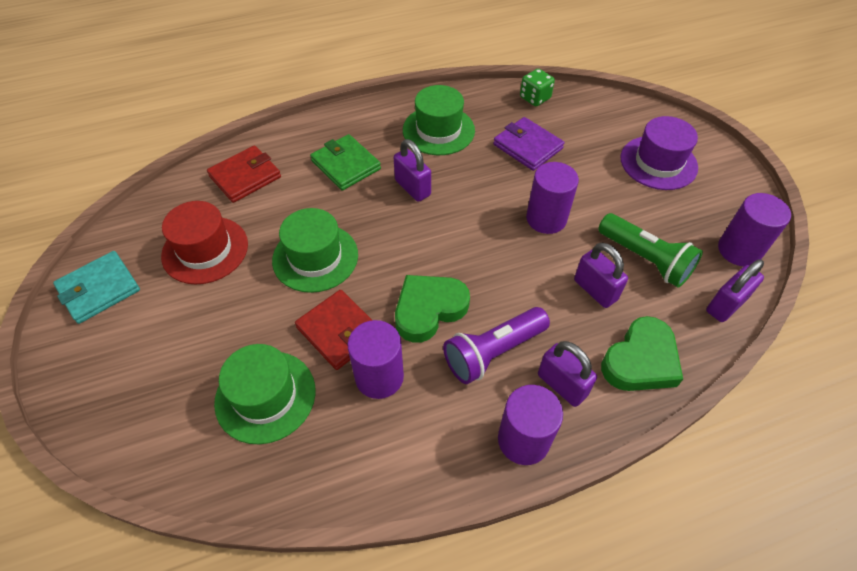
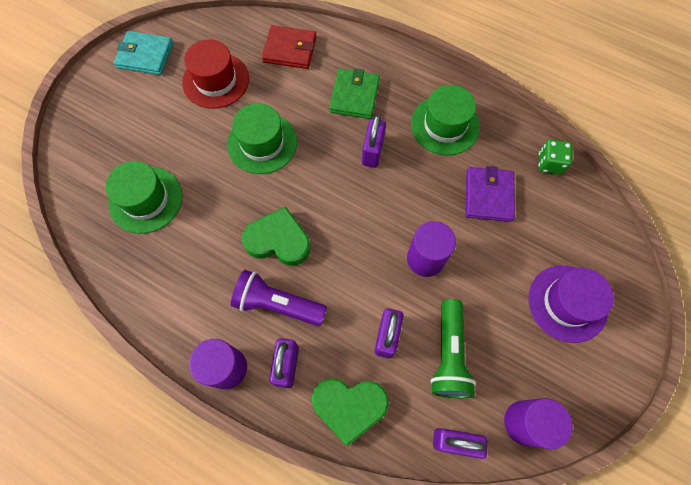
camera: 50 degrees right, 15 degrees up
red wallet [295,290,372,370] -> none
purple cylinder [348,320,404,399] -> none

